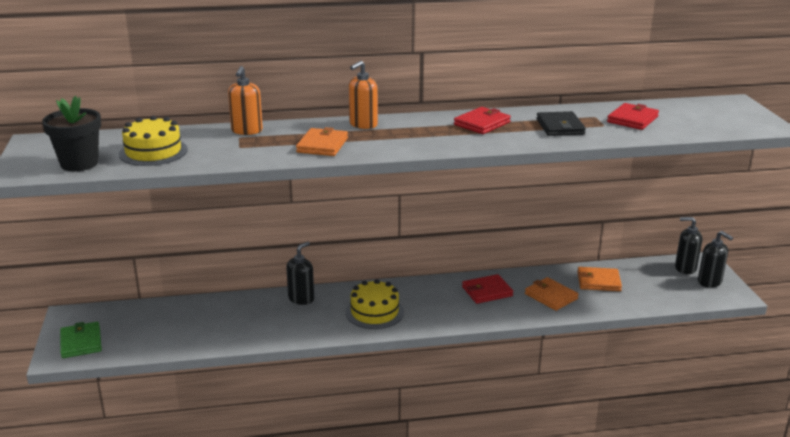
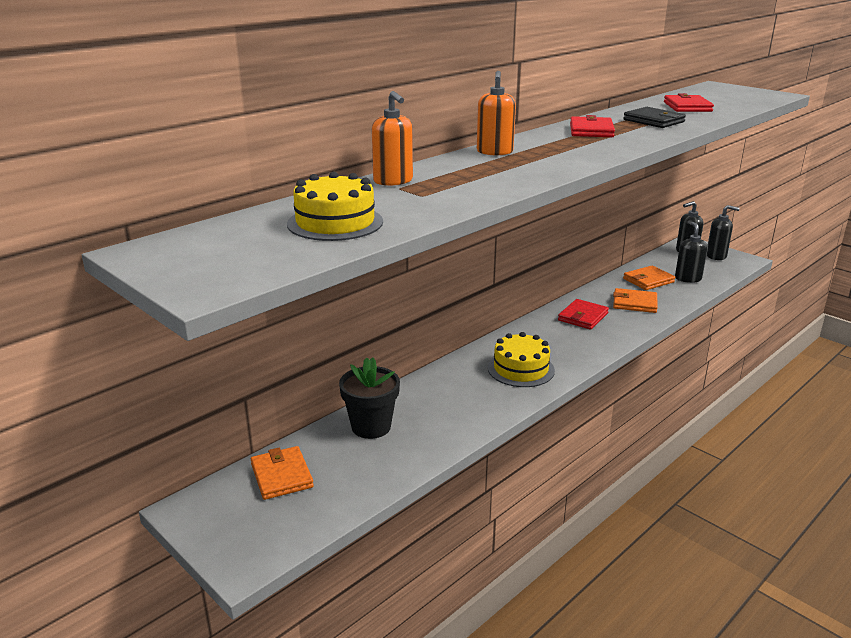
camera: 35 degrees left, 0 degrees up
black flower pot [42,96,101,171] -> black flower pot moved to [339,357,400,439]
green wallet [60,322,102,358] -> none
black soap dispenser [286,242,314,305] -> black soap dispenser moved to [675,222,708,283]
orange wallet [296,127,348,156] -> orange wallet moved to [251,446,314,500]

